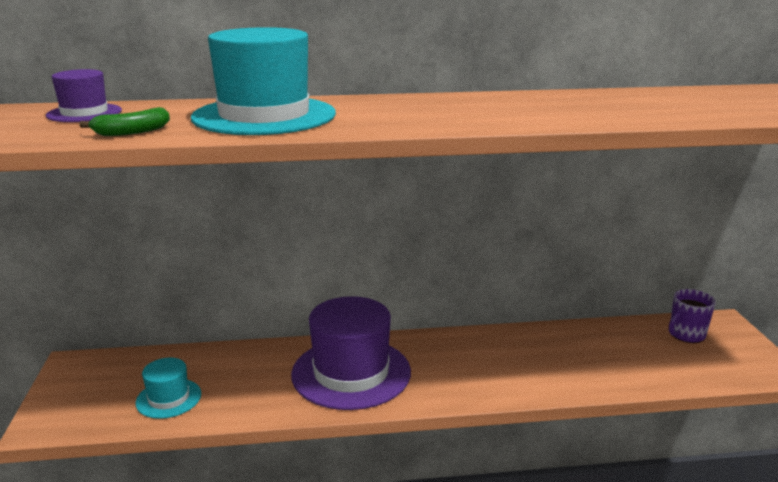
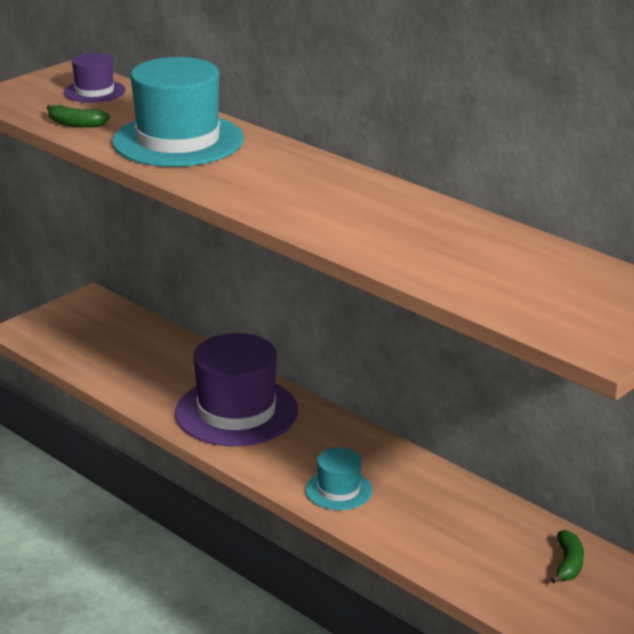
camera: 50 degrees right, 5 degrees up
turquoise hat [136,358,201,419] -> turquoise hat moved to [305,447,373,510]
purple mug [669,289,716,343] -> green banana [551,530,584,583]

